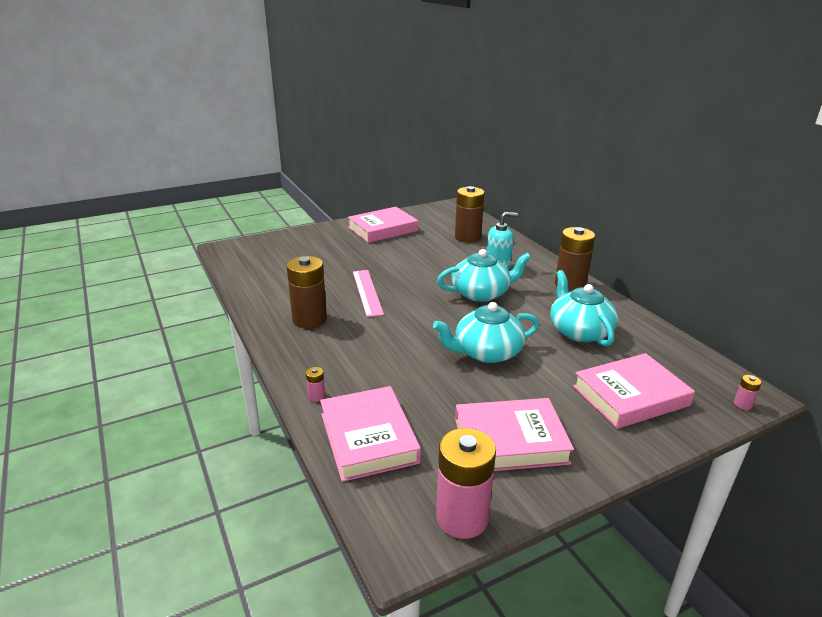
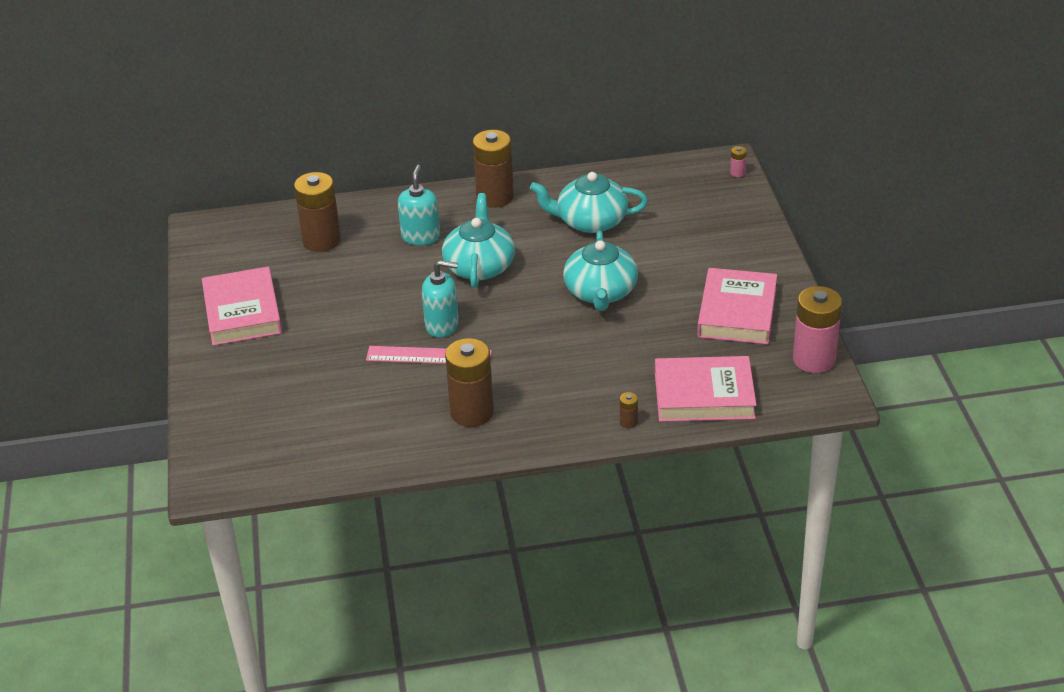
camera: 70 degrees left, 10 degrees up
pink battery [306,367,325,402] -> brown battery [620,392,638,428]
pink book [573,353,695,429] -> none
none -> turquoise soap dispenser [422,260,459,338]

